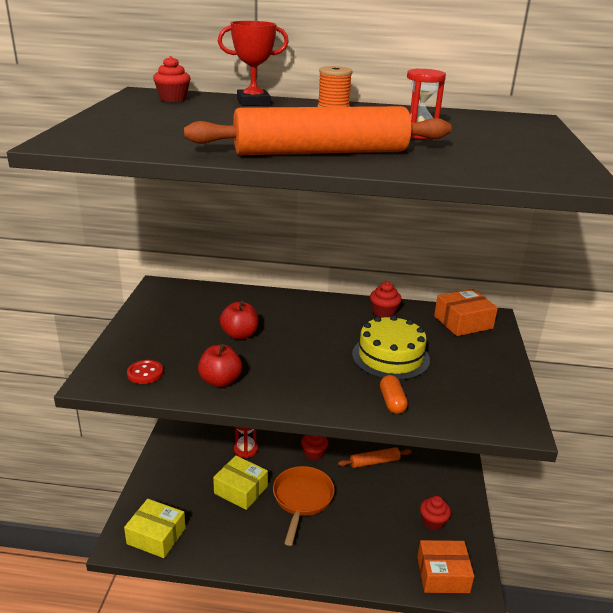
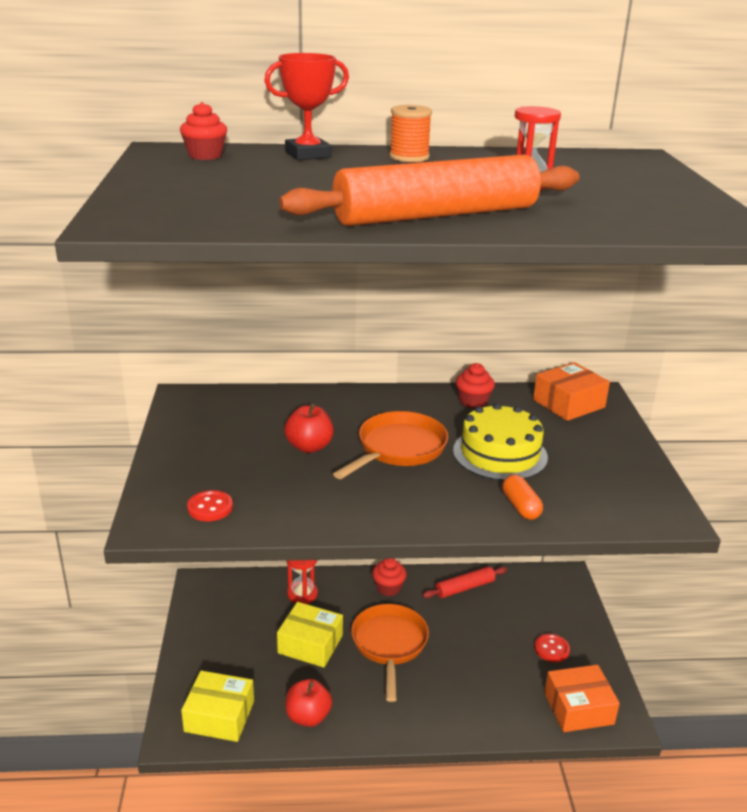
camera: 10 degrees left, 0 degrees up
red apple [198,344,242,387] -> red apple moved to [286,679,332,727]
orange rolling pin [338,447,412,468] -> red rolling pin [422,566,507,598]
red cupcake [420,496,451,531] -> red button [534,634,570,662]
none -> orange pan [333,411,448,479]

